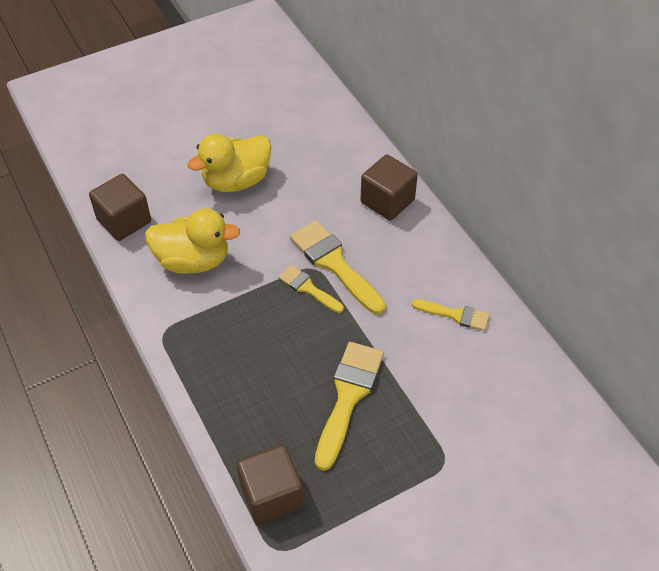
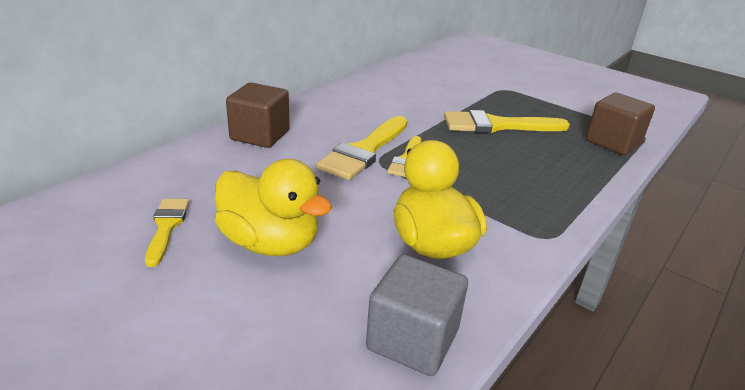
camera: 115 degrees left, 20 degrees down
brown cube [89,174,151,241] -> grey cube [366,254,468,376]
yellow brush [412,299,490,331] -> yellow brush moved to [145,199,189,267]

